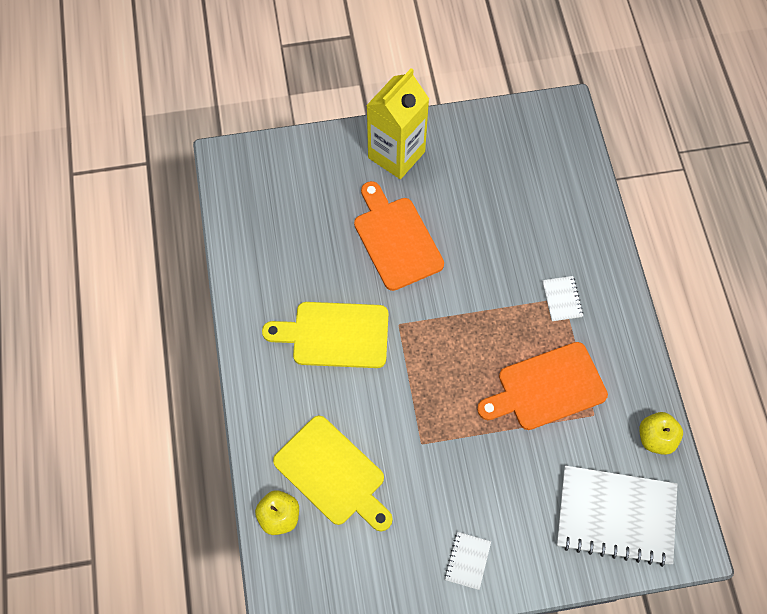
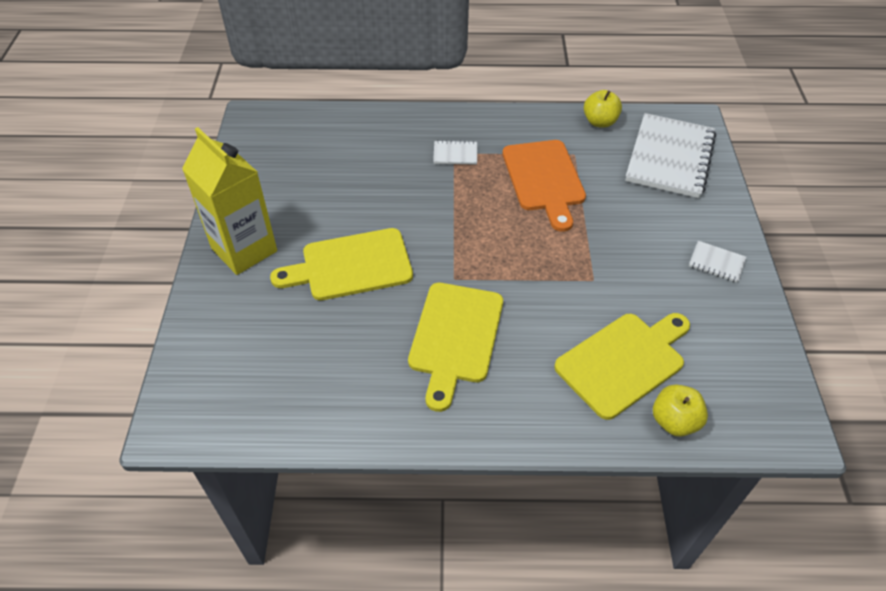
camera: 80 degrees left, 15 degrees down
orange cutting board [354,181,444,291] -> yellow cutting board [270,228,413,301]

